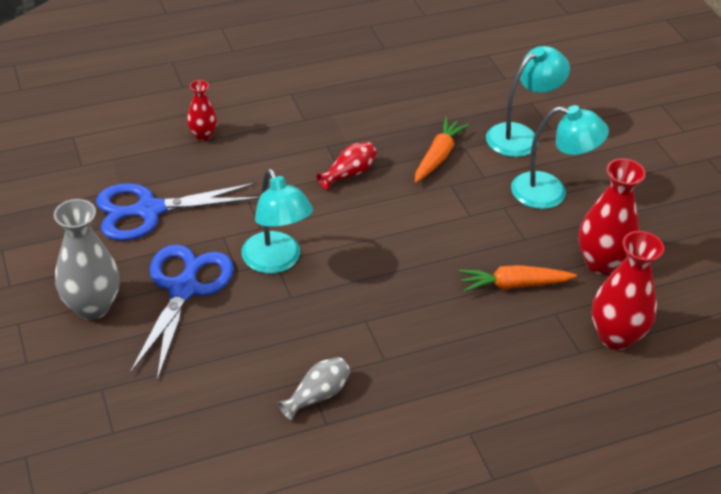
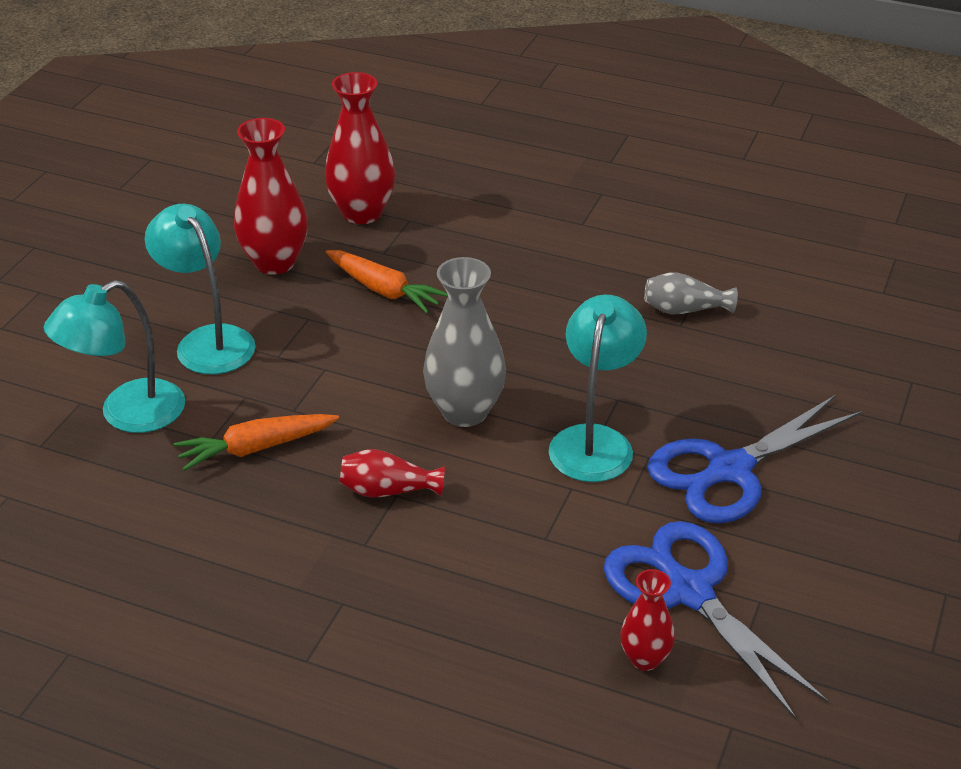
camera: 135 degrees left, 5 degrees down
grey vase [54,199,120,320] -> grey vase moved to [423,257,506,427]
blue scissors [96,183,260,241] -> blue scissors turned 150 degrees counterclockwise [604,521,829,720]
red vase [187,80,217,141] -> red vase moved to [620,569,675,671]
turquoise lamp [486,46,570,157] -> turquoise lamp turned 45 degrees counterclockwise [44,280,185,433]

